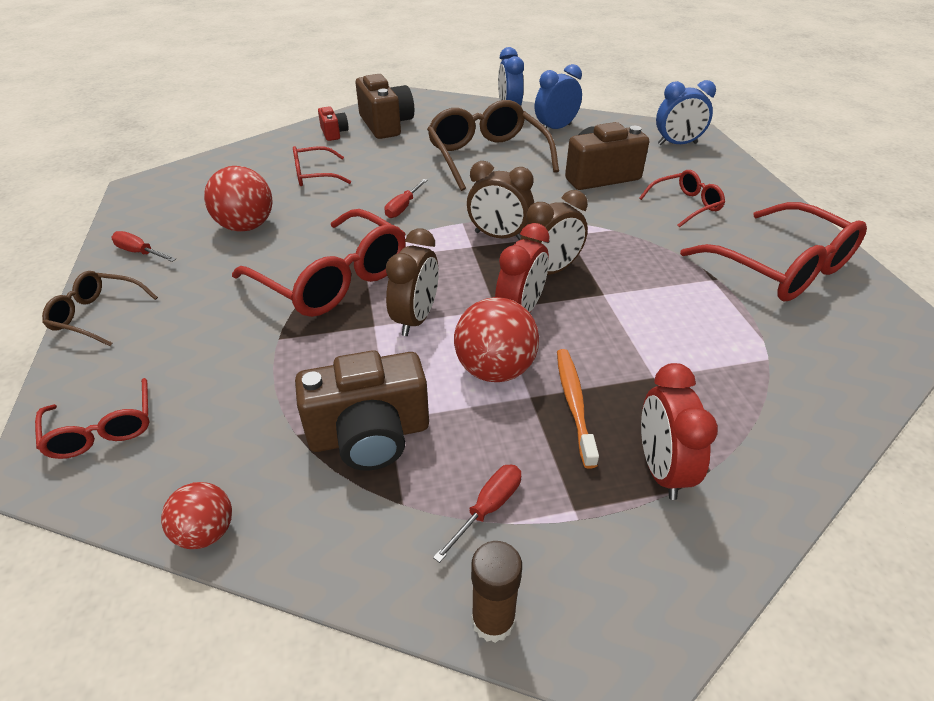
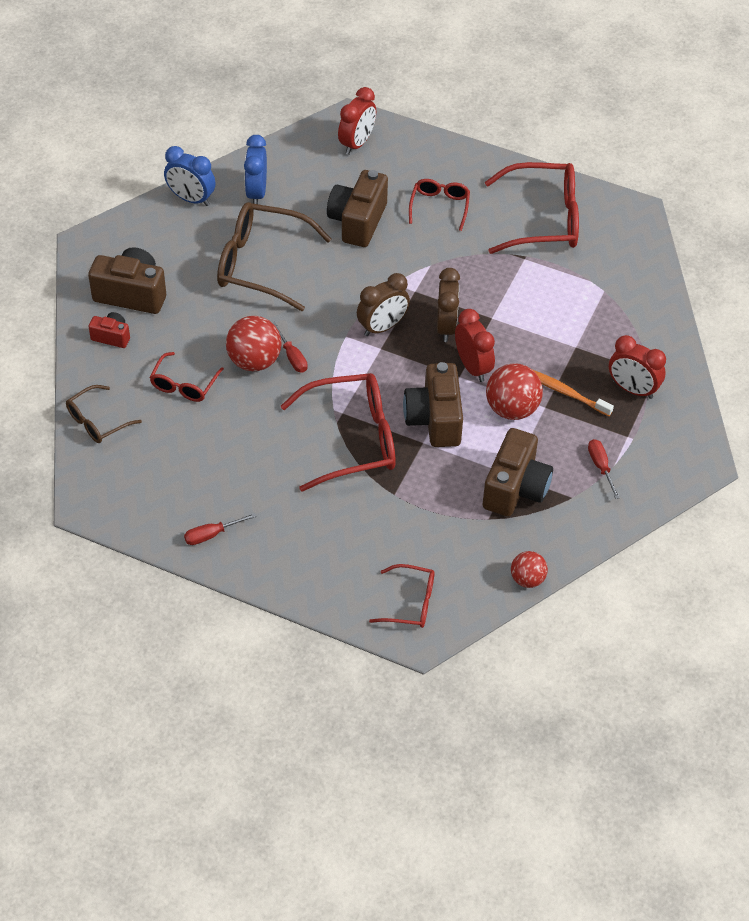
camera: 55 degrees left, 10 degrees up
brown glasses [42,271,158,346] -> brown glasses moved to [66,385,142,443]
red ball [204,166,272,232] -> red ball moved to [226,316,282,371]
brown clock [386,228,439,336] -> brown camera [403,362,463,447]
brown glue stick [471,541,522,643] -> none
blue clock [656,80,716,145] -> red clock [338,87,376,155]

